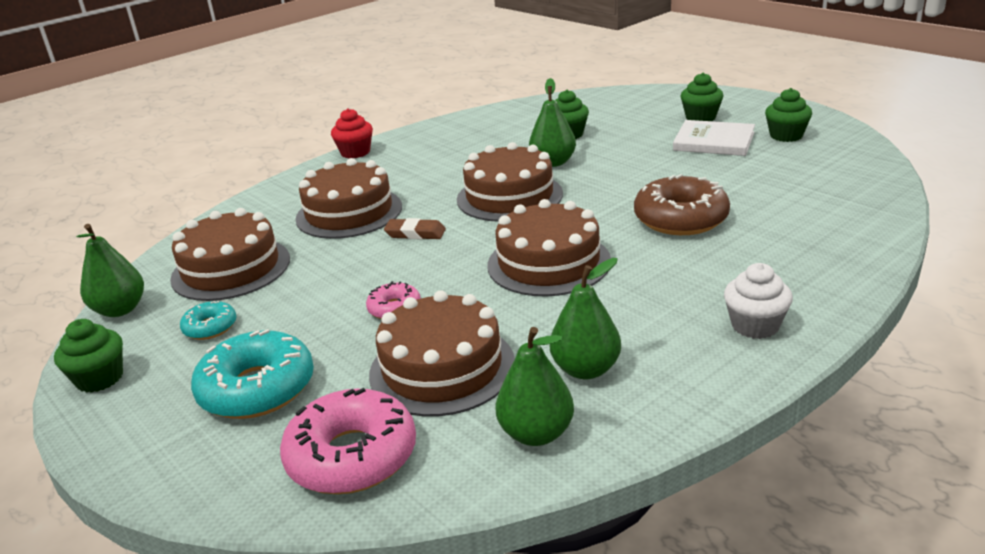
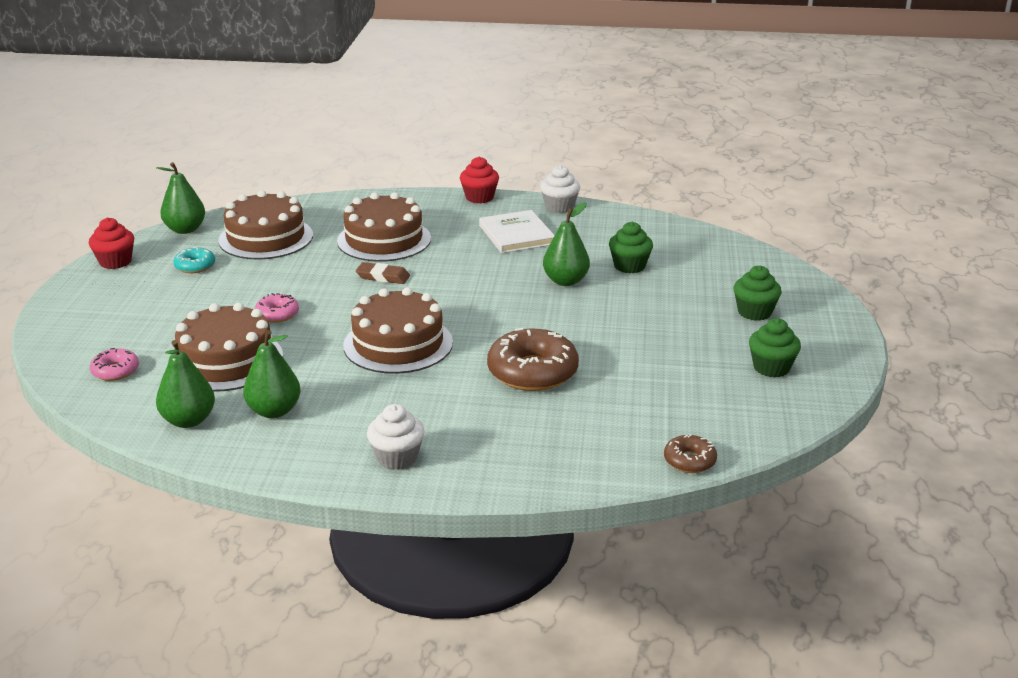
camera: 45 degrees right, 0 degrees up
green cupcake [54,319,123,393] -> red cupcake [89,217,134,269]
turquoise donut [191,329,314,419] -> none
pink donut [280,388,416,494] -> pink donut [90,348,139,381], size x0.52
brown eraser [384,218,446,239] -> brown eraser turned 45 degrees counterclockwise [356,262,410,284]
brown cake [457,142,563,222] -> none
white book [673,120,755,156] -> white book moved to [479,210,555,253]
none -> white cupcake [540,165,580,213]
none -> brown donut [664,434,717,473]

